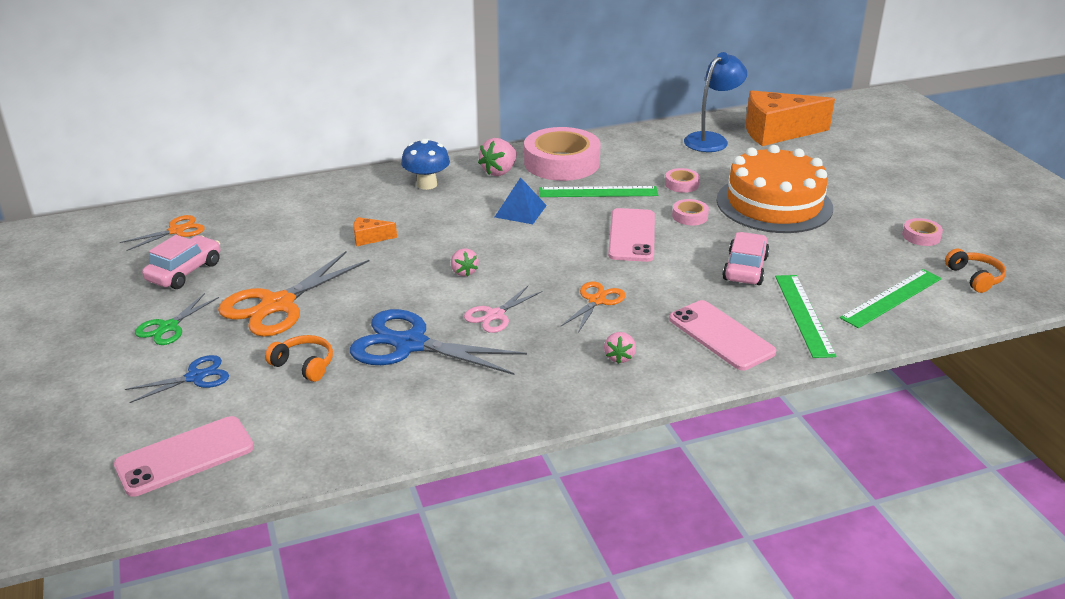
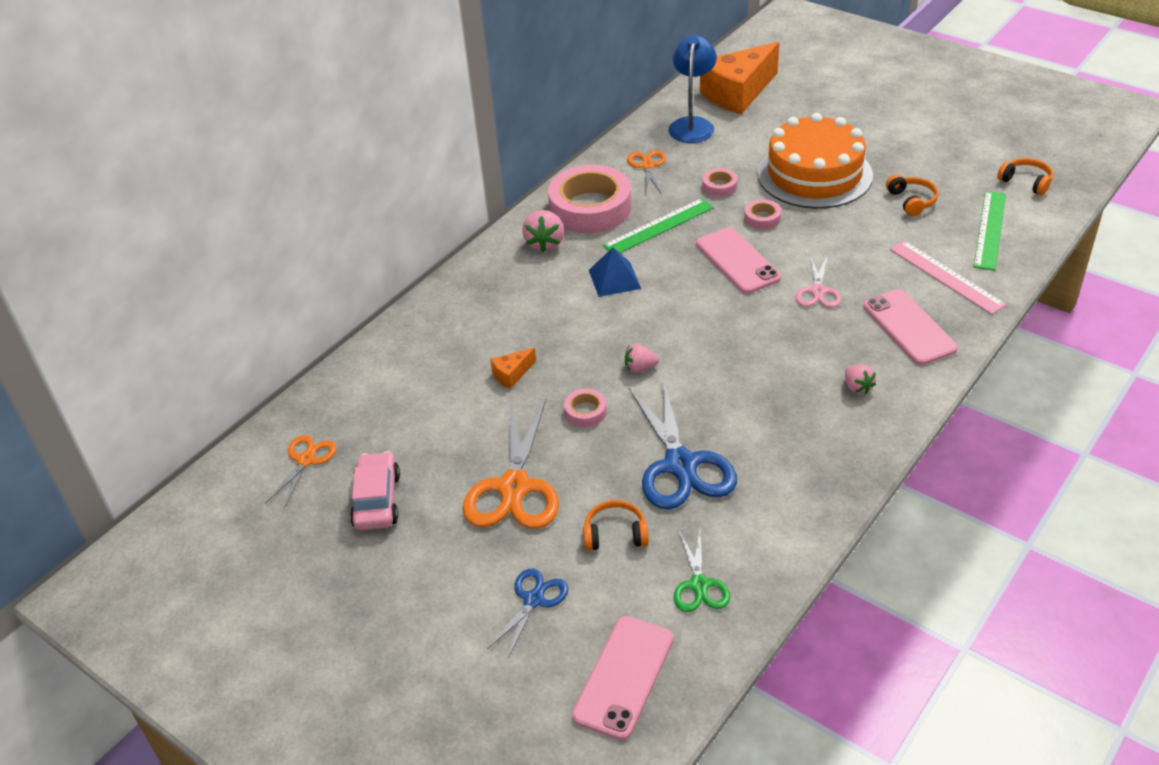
camera: 30 degrees left, 10 degrees up
green scissors [135,293,219,345] -> green scissors moved to [673,529,730,612]
blue scissors [350,309,527,375] -> blue scissors turned 90 degrees counterclockwise [628,380,737,509]
blue mushroom [401,139,450,190] -> none
pink strawberry [451,248,479,276] -> pink strawberry turned 135 degrees clockwise [625,343,659,373]
pink scissors [464,286,542,333] -> pink scissors moved to [795,255,841,308]
orange scissors [560,282,626,333] -> orange scissors moved to [627,150,666,193]
pink phone [669,300,776,370] -> pink phone turned 45 degrees clockwise [863,289,958,365]
pink car [722,232,770,285] -> none
green ruler [775,275,837,358] -> pink ruler [890,241,1007,314]
pink tape [902,218,943,246] -> pink tape moved to [564,389,607,427]
none -> orange headphones [886,174,938,216]

